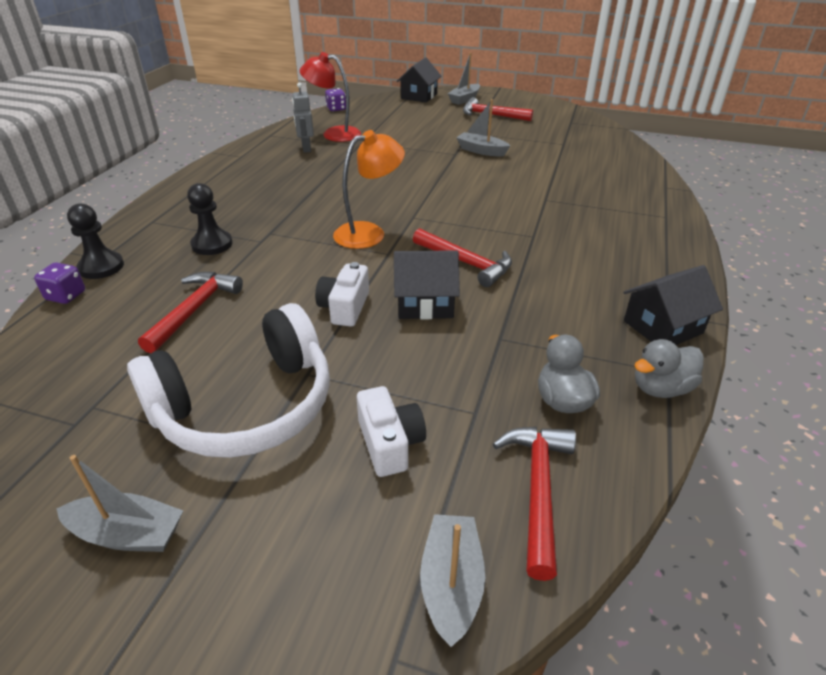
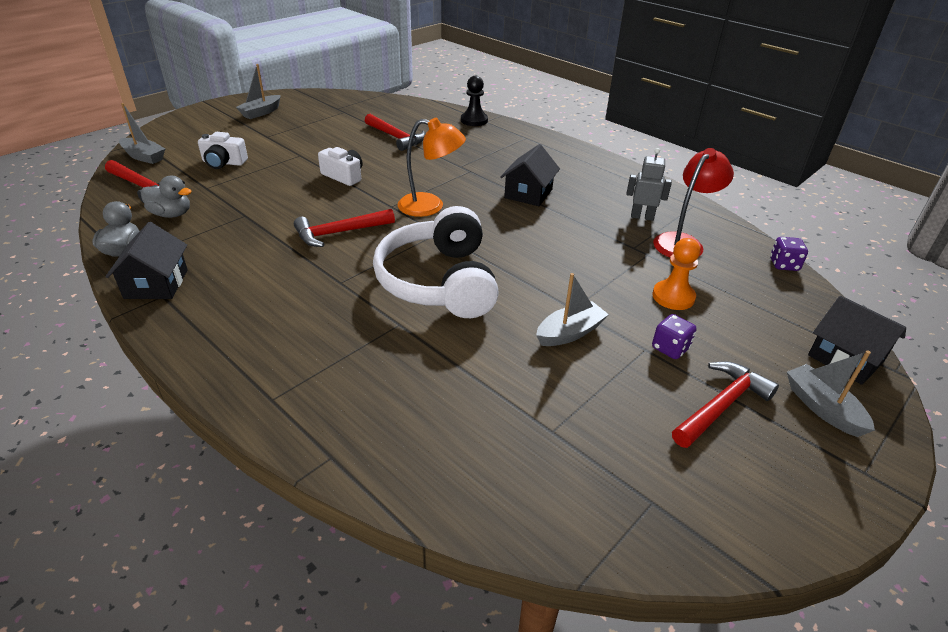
camera: 115 degrees right, 0 degrees up
purple dice [34,262,85,304] -> purple dice moved to [652,314,697,359]
white headphones [127,303,330,458] -> white headphones moved to [373,206,499,318]
black pawn [187,183,233,255] -> none
orange lamp [333,130,405,249] -> orange lamp turned 75 degrees counterclockwise [398,118,466,217]
black house [394,250,460,319] -> black house moved to [500,144,560,206]
none -> orange pawn [652,238,700,310]

